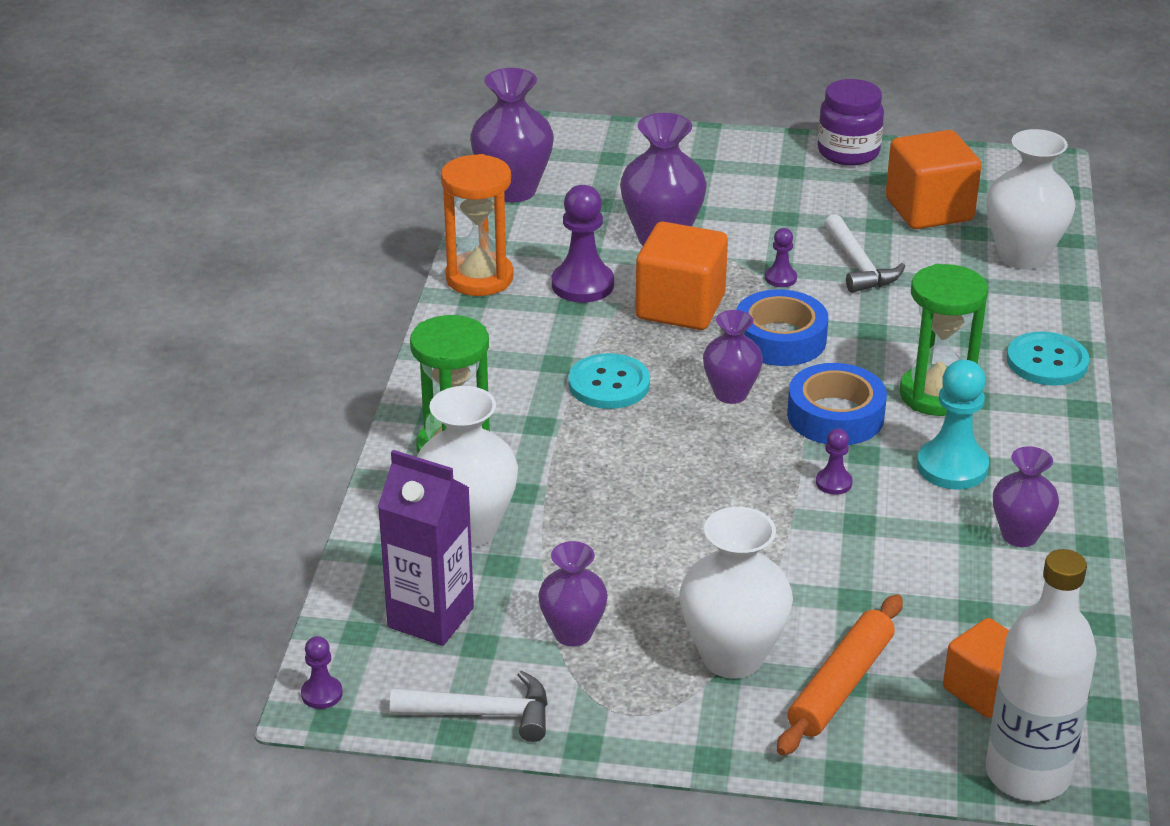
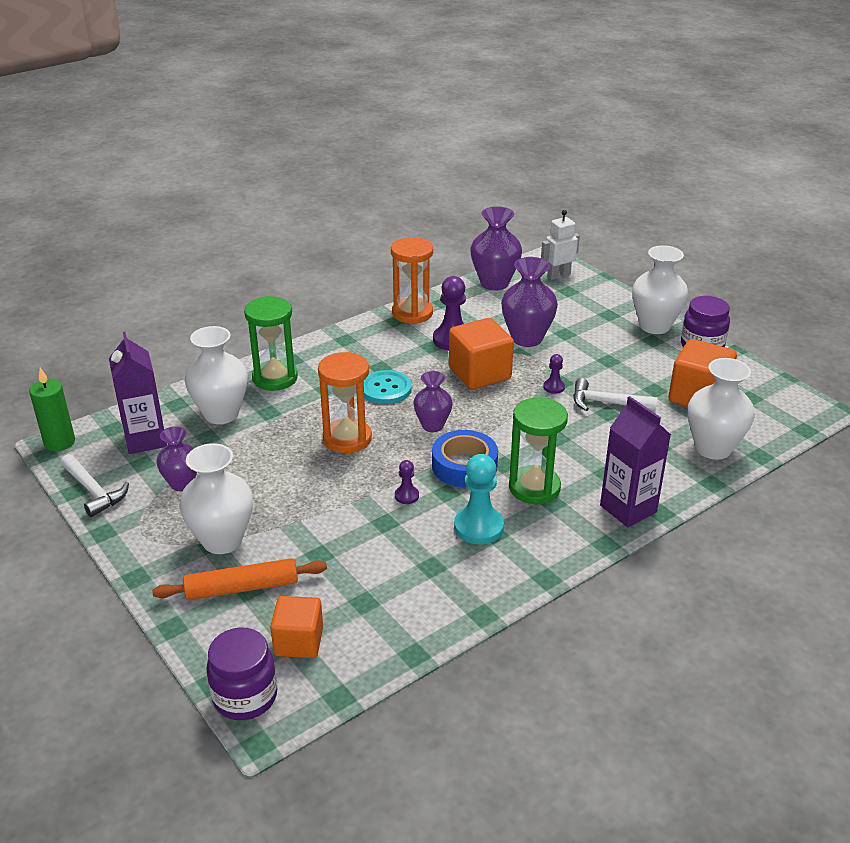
camera: 45 degrees right, 0 degrees up
purple pawn [301,636,343,709] -> green candle [29,368,75,451]
blue tape [736,289,828,366] -> none
white hammer [824,214,905,293] -> white hammer turned 75 degrees clockwise [573,378,657,411]
white bottle [986,549,1097,801] -> purple jar [206,627,278,720]
purple vase [993,446,1059,547] -> none
turquoise button [1007,331,1089,386] -> purple carton [600,396,671,527]
none -> orange hourglass [318,352,372,453]
none -> white robot [541,210,580,280]
none -> white vase [632,245,688,334]

